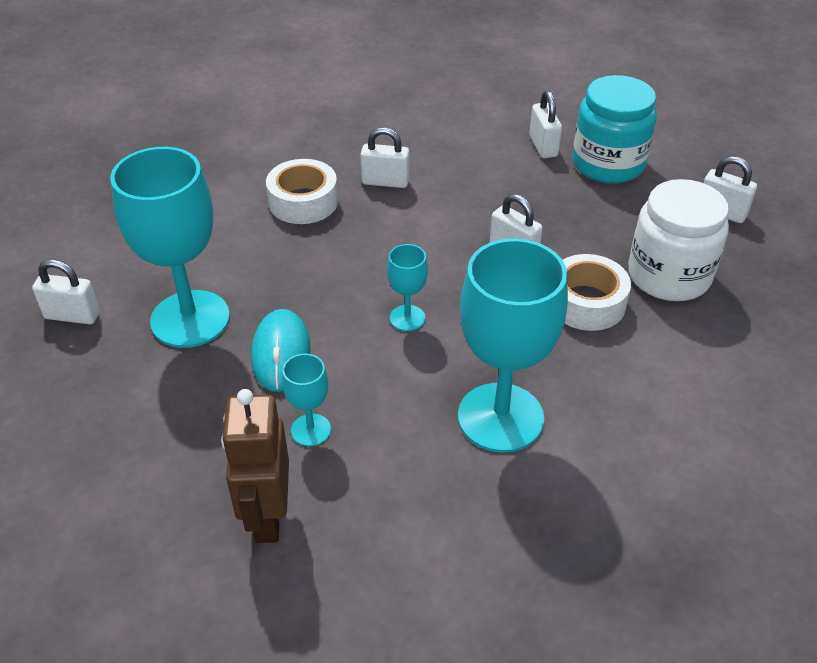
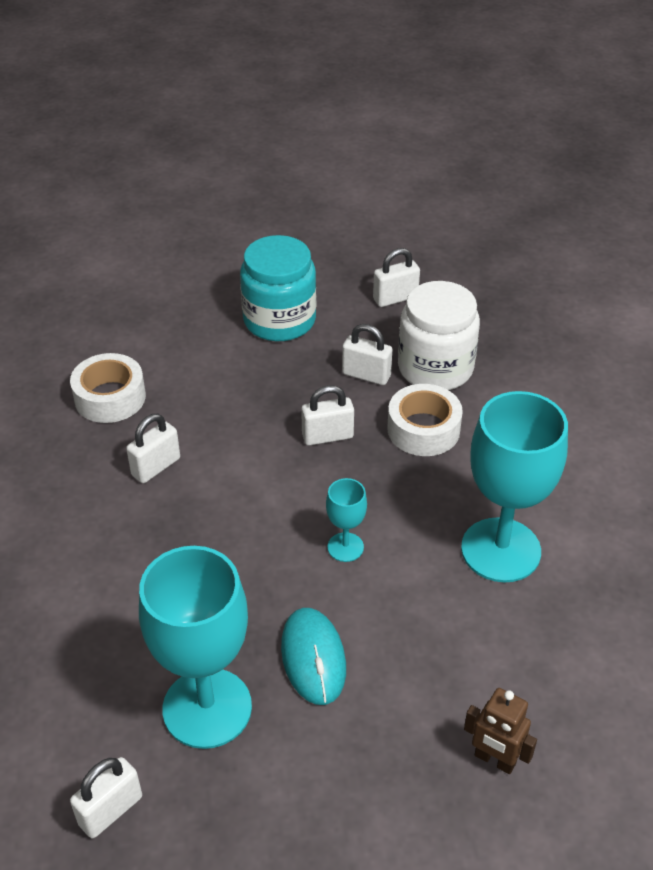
camera: 55 degrees left, 0 degrees up
brown robot [221,389,289,543] -> brown robot [464,688,537,774], size x0.67
turquoise mouse [251,309,310,392] -> turquoise mouse turned 45 degrees clockwise [281,608,346,705]
white tape [266,159,338,224] -> white tape moved to [70,353,146,423]
turquoise goblet [282,354,331,446] -> none
white padlock [529,90,562,158] -> white padlock moved to [342,324,392,385]

